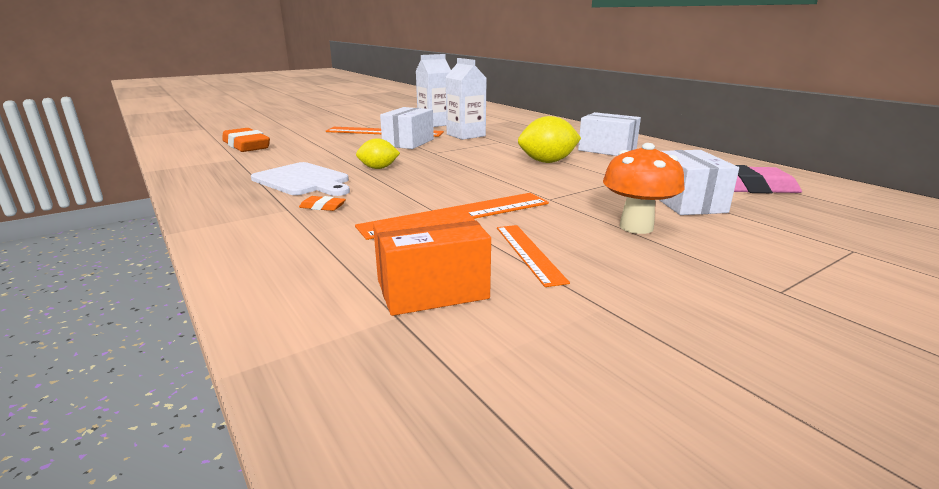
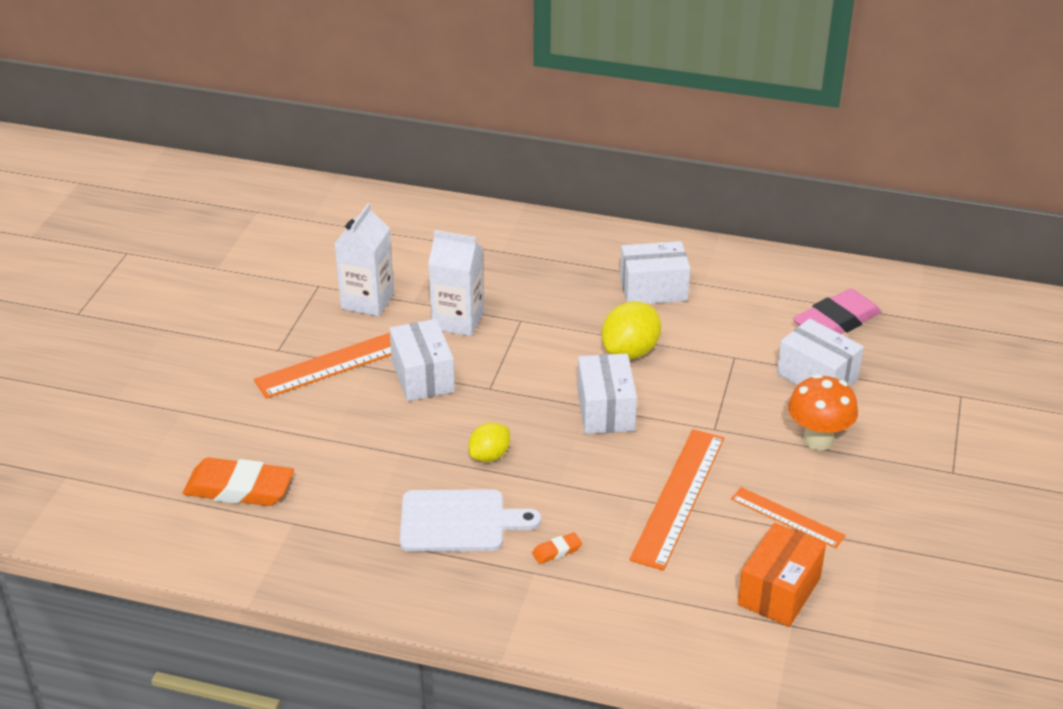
camera: 40 degrees left, 15 degrees up
none -> white box [577,353,637,434]

